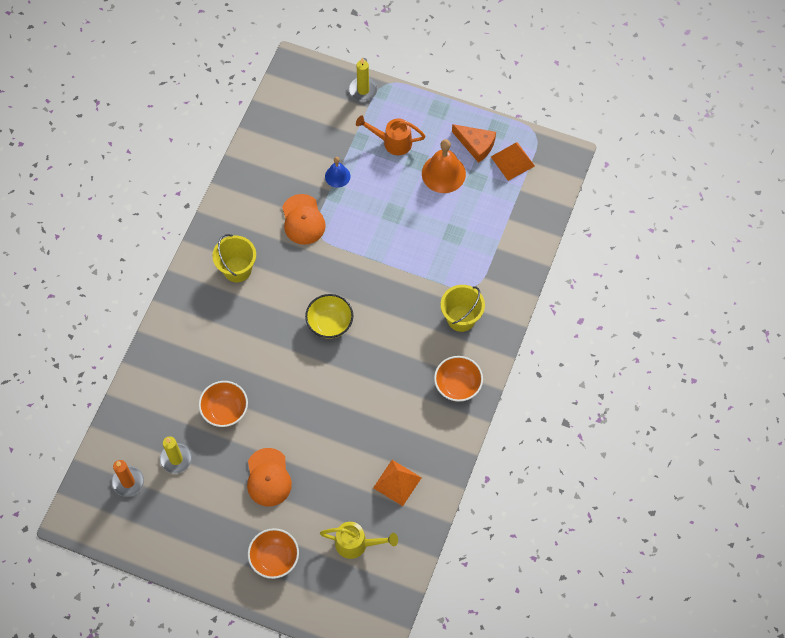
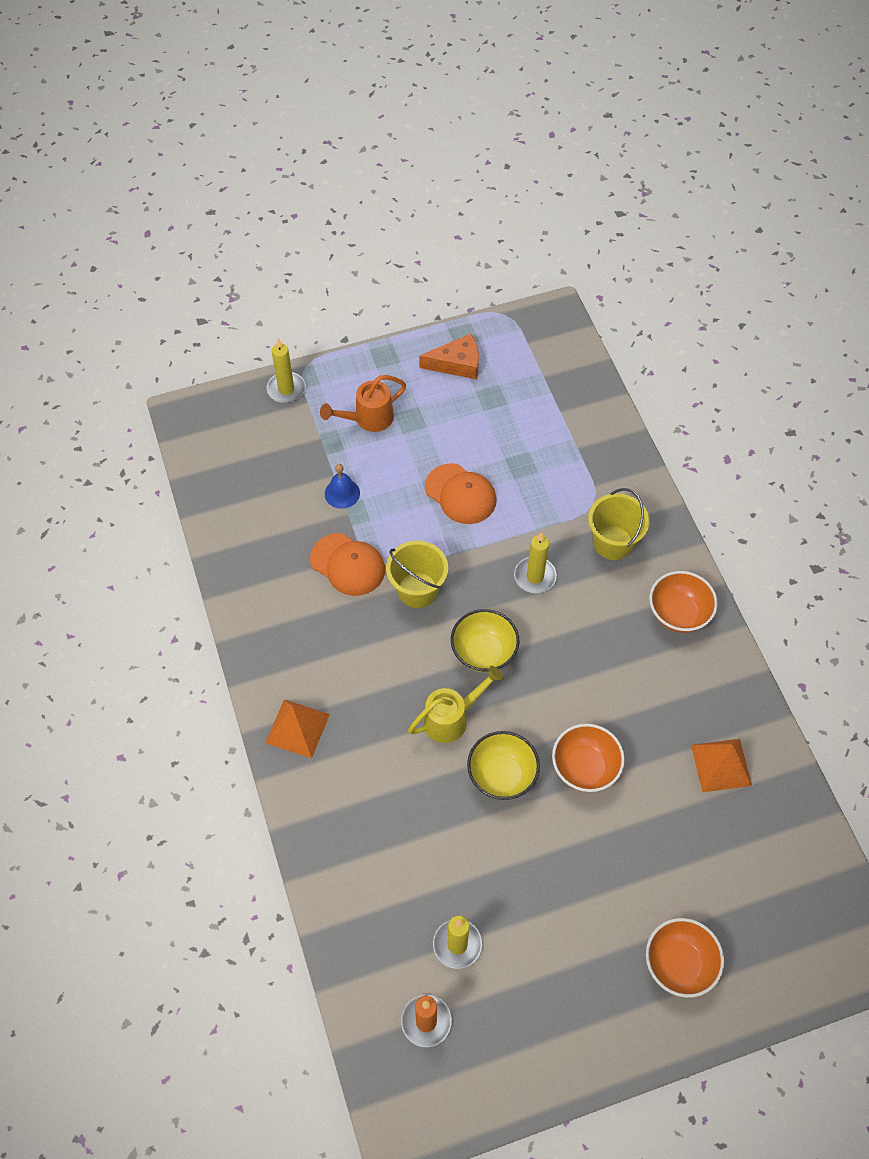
camera: 40 degrees left, 5 degrees down
orange bowl [199,381,248,427] -> orange bowl moved to [552,724,625,792]
yellow bucket [212,234,256,282] -> yellow bucket moved to [386,541,448,608]
orange cap [247,448,292,506] -> orange cap moved to [425,463,496,524]
yellow watering can [320,522,398,559] -> yellow watering can moved to [408,666,504,743]
orange bell [422,139,466,193] -> none
orange pyramid [491,142,535,181] -> orange pyramid moved to [265,700,330,758]
none -> yellow bowl [467,731,540,800]
none -> yellow candle [514,532,557,593]

